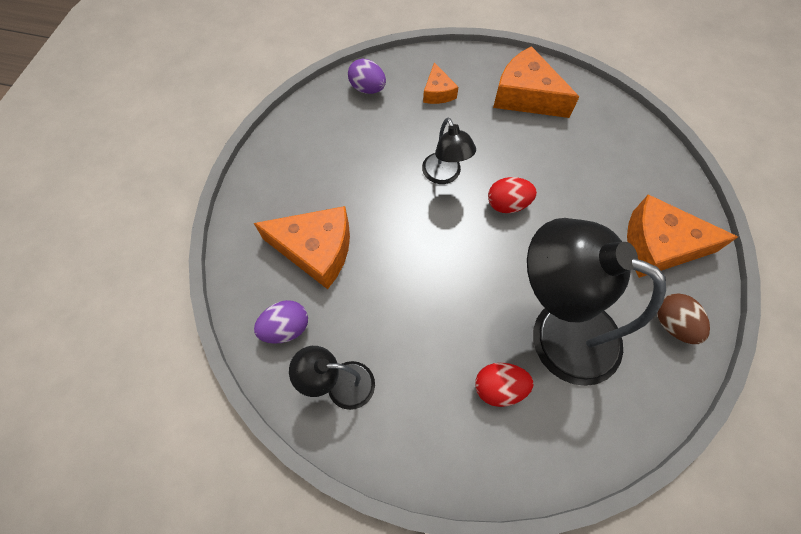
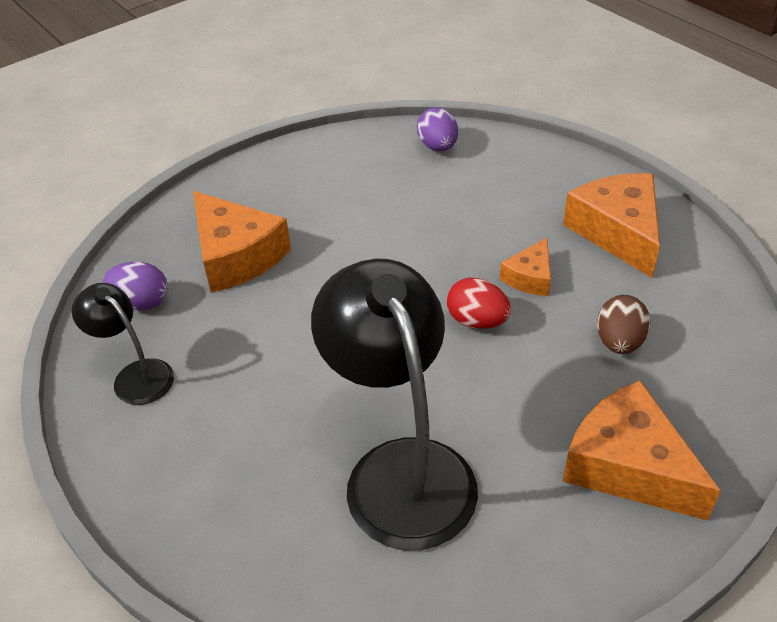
camera: 40 degrees right, 20 degrees down
black lamp [422,118,476,184] -> none
orange cheese [423,62,458,104] -> orange cheese moved to [500,238,551,296]
red egg [475,363,533,407] -> none
brown egg [657,293,710,344] -> brown egg moved to [597,295,650,354]

